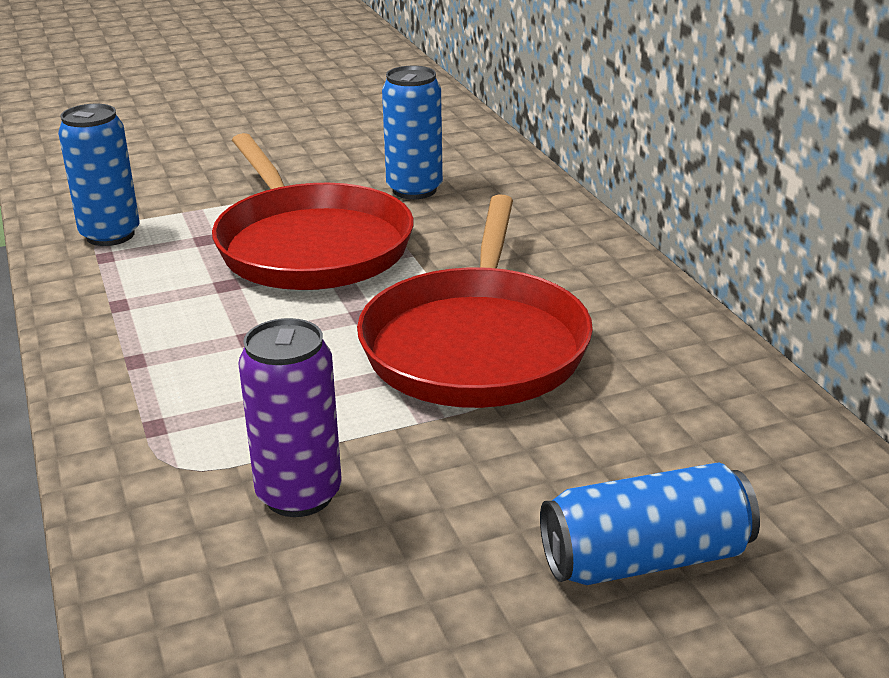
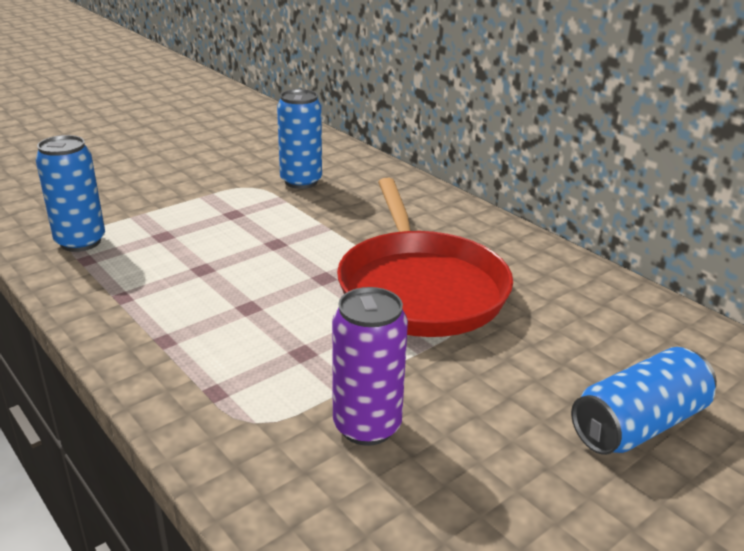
camera: 20 degrees left, 0 degrees up
red pan [212,133,414,290] -> none

